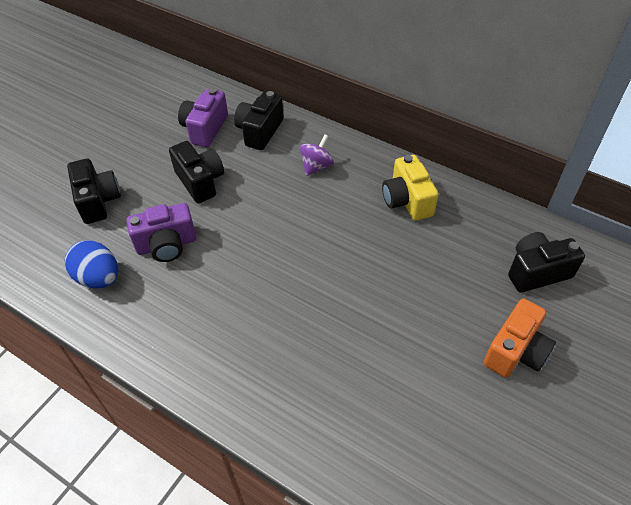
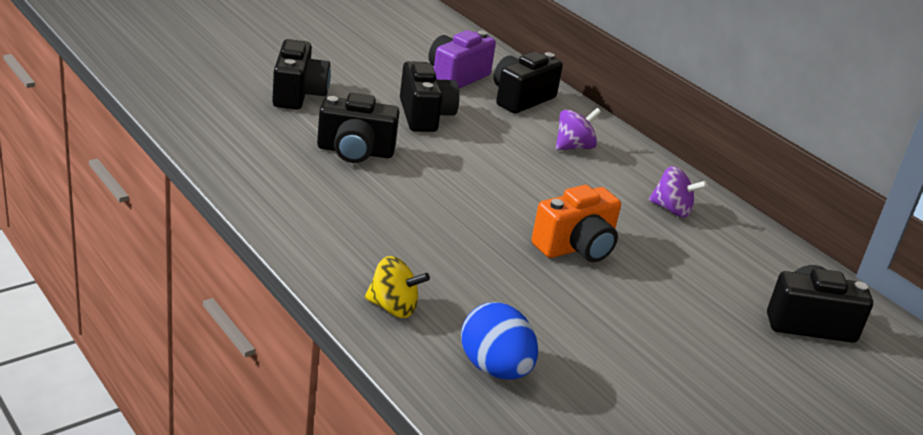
camera: 15 degrees right, 20 degrees down
blue egg [65,240,118,289] -> blue egg moved to [461,302,538,380]
purple camera [127,203,196,262] -> black camera [317,93,399,163]
yellow camera [382,155,438,221] -> purple spinning top [649,166,708,218]
orange camera [484,299,556,378] -> orange camera moved to [532,185,621,262]
none -> yellow spinning top [365,256,430,318]

